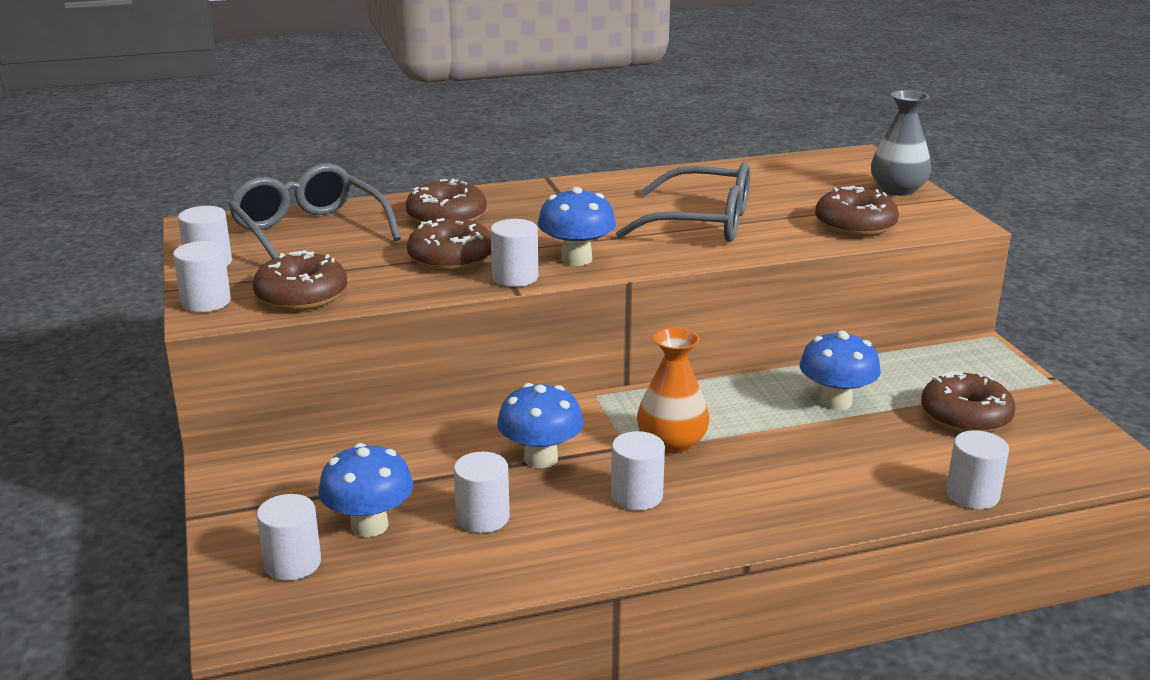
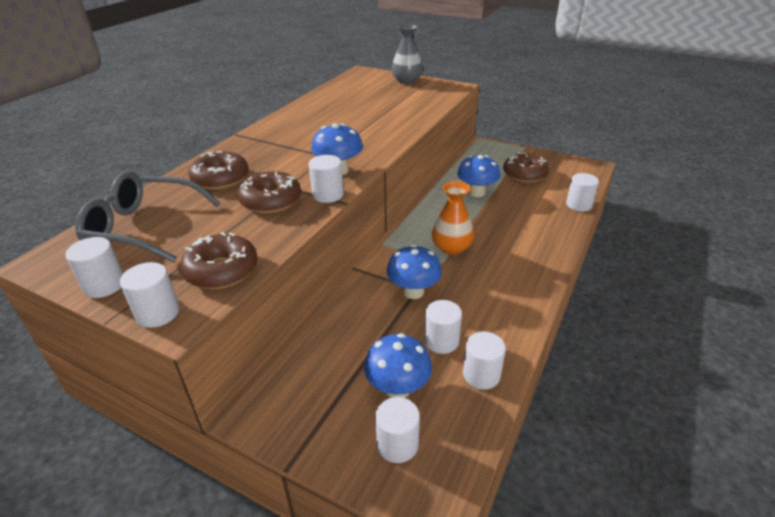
camera: 45 degrees left, 10 degrees up
white cylinder [611,431,665,510] -> white cylinder moved to [463,332,506,390]
grey glasses [616,162,750,242] -> none
brown donut [815,186,899,237] -> none

